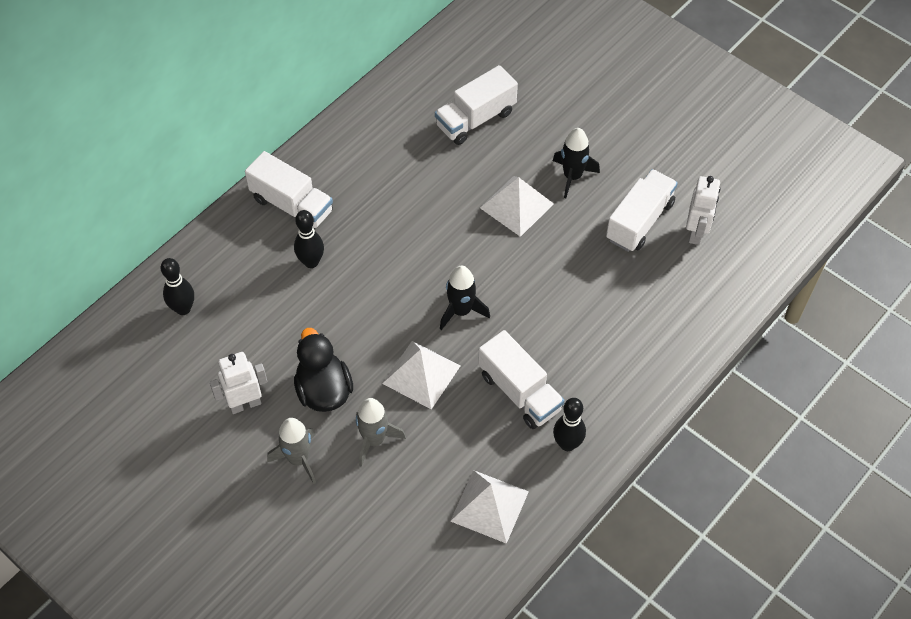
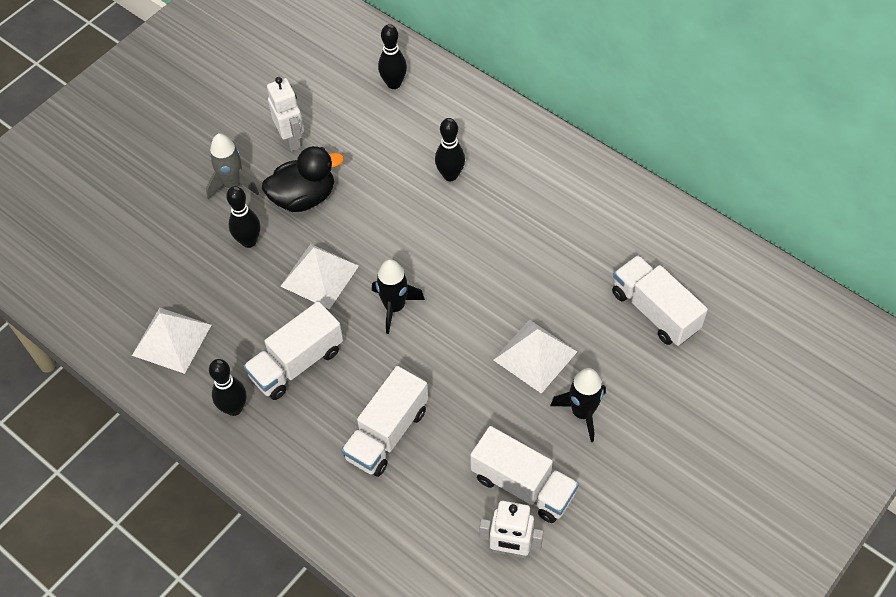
camera: 90 degrees right, 0 degrees up
white truck [245,151,333,228] -> white truck moved to [341,366,428,477]
grey rocket [356,398,406,467] -> black bowling pin [226,186,260,248]

